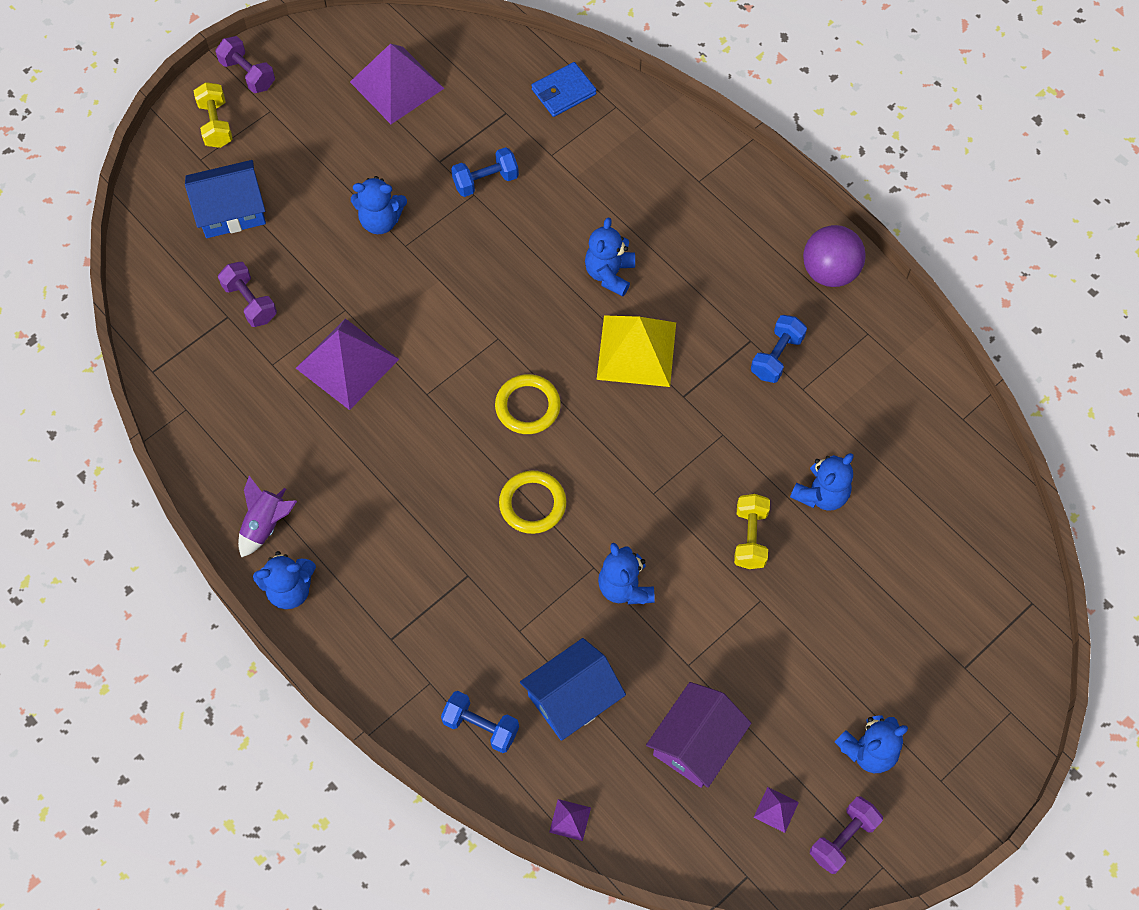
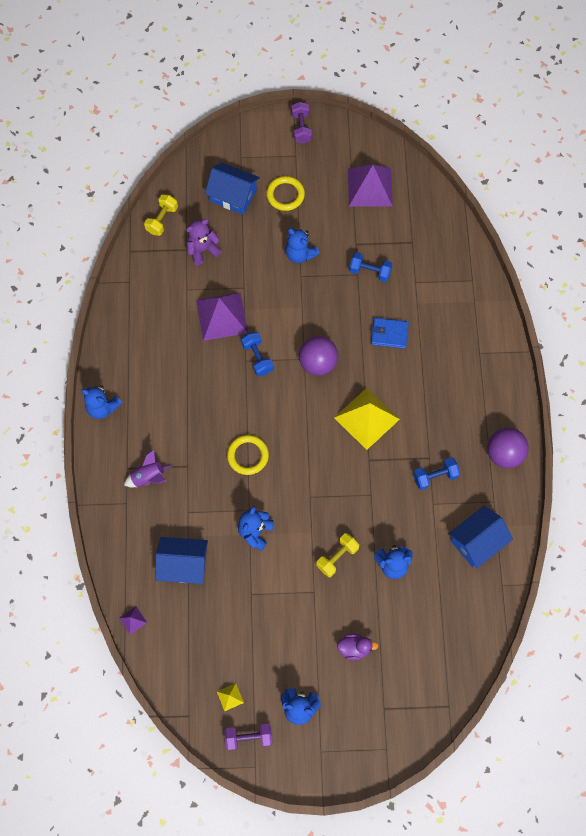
camera: 40 degrees right, 5 degrees up
yellow dumbbell [194,82,233,148] -> yellow dumbbell moved to [144,194,178,236]
purple dumbbell [218,262,277,327] -> purple teddy bear [186,219,222,265]
purple rocket [238,476,297,557] -> purple rocket moved to [124,450,173,487]
blue dumbbell [441,691,519,753] -> blue dumbbell moved to [241,332,274,376]
yellow ring [495,374,561,434] -> yellow ring moved to [266,176,305,211]
blue wallet [531,62,596,117] -> blue wallet moved to [371,318,409,349]
blue teddy bear [585,217,635,296] -> none
purple house [646,682,751,788] -> none
purple pyramid [754,787,799,833] -> yellow pyramid [217,683,244,711]
none -> purple ball [299,336,338,376]
none -> purple duck [337,634,378,660]
none -> blue house [448,506,513,568]

